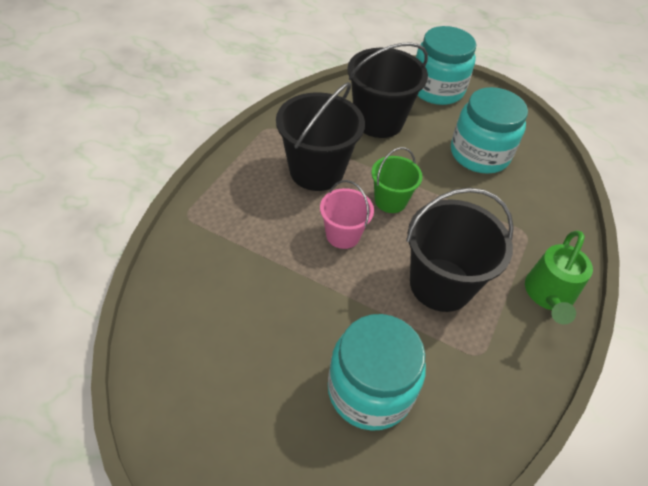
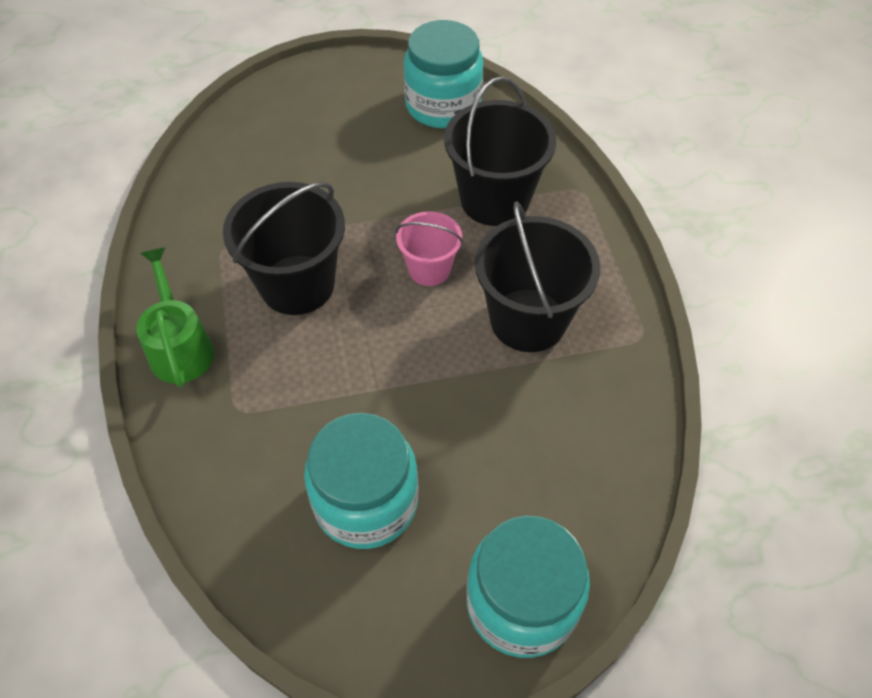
camera: 145 degrees right, 5 degrees up
turquoise jar [328,314,426,431] -> turquoise jar moved to [404,20,483,128]
black bucket [347,42,428,138] -> black bucket moved to [444,76,556,226]
green bucket [371,147,423,213] -> none

